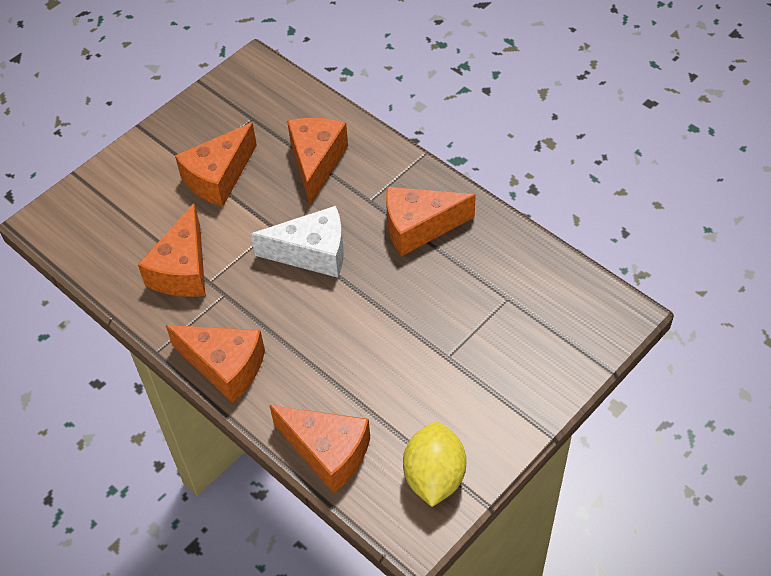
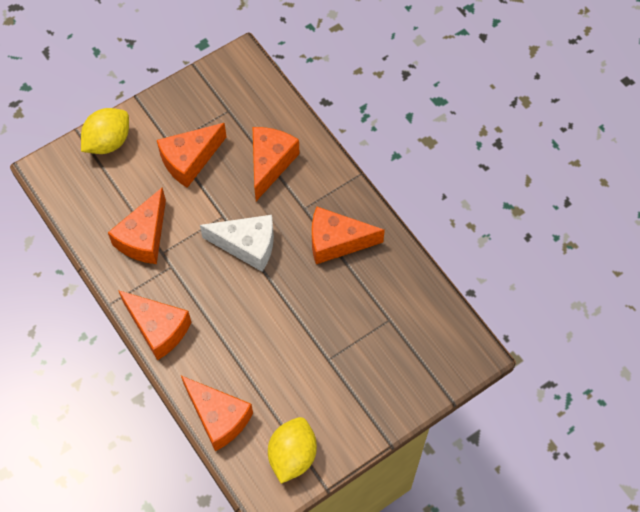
camera: 10 degrees right, 10 degrees up
none -> yellow lemon [81,108,129,154]

